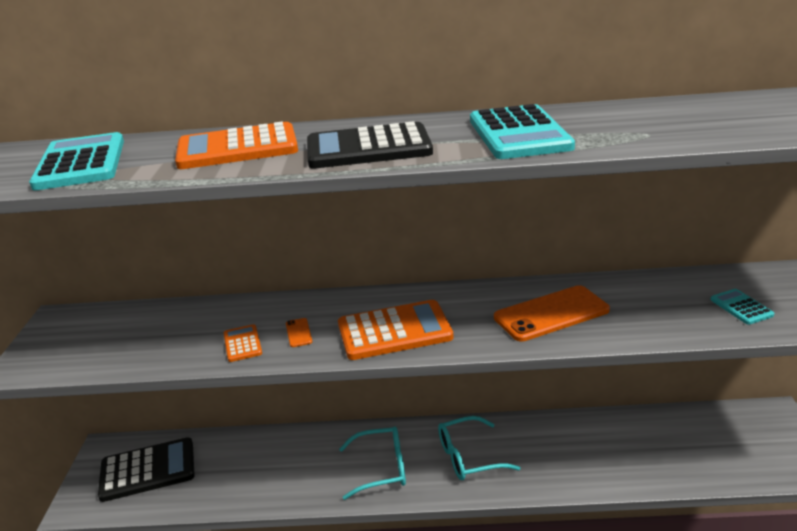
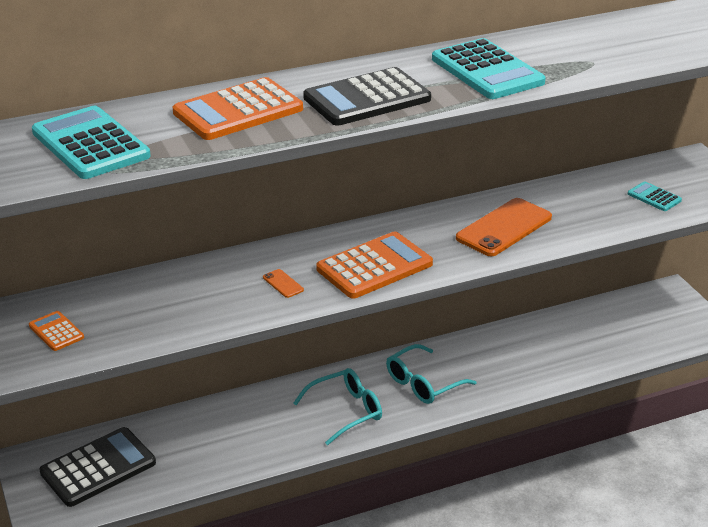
camera: 25 degrees left, 5 degrees up
orange calculator [224,324,262,362] -> orange calculator moved to [29,311,84,351]

